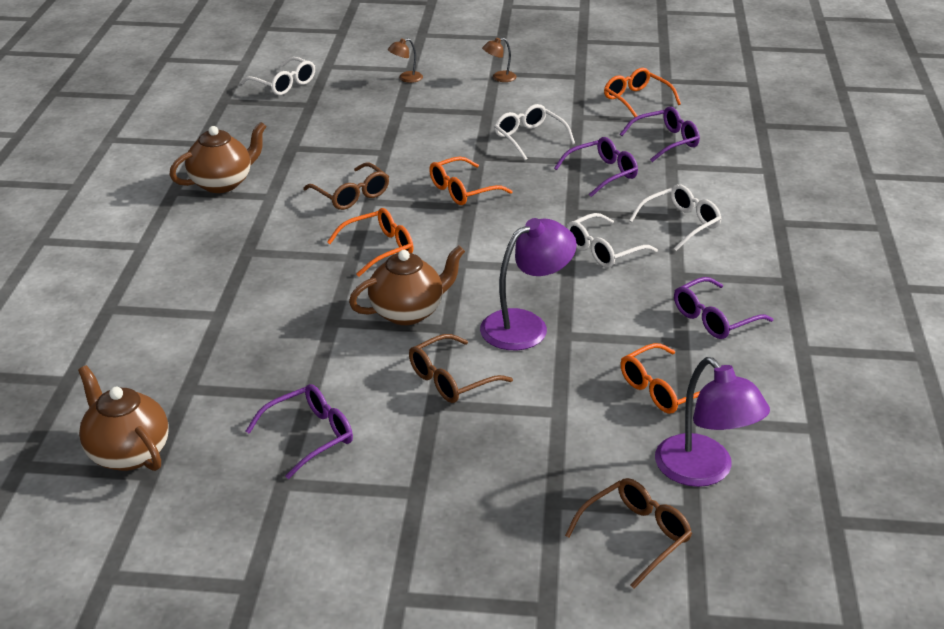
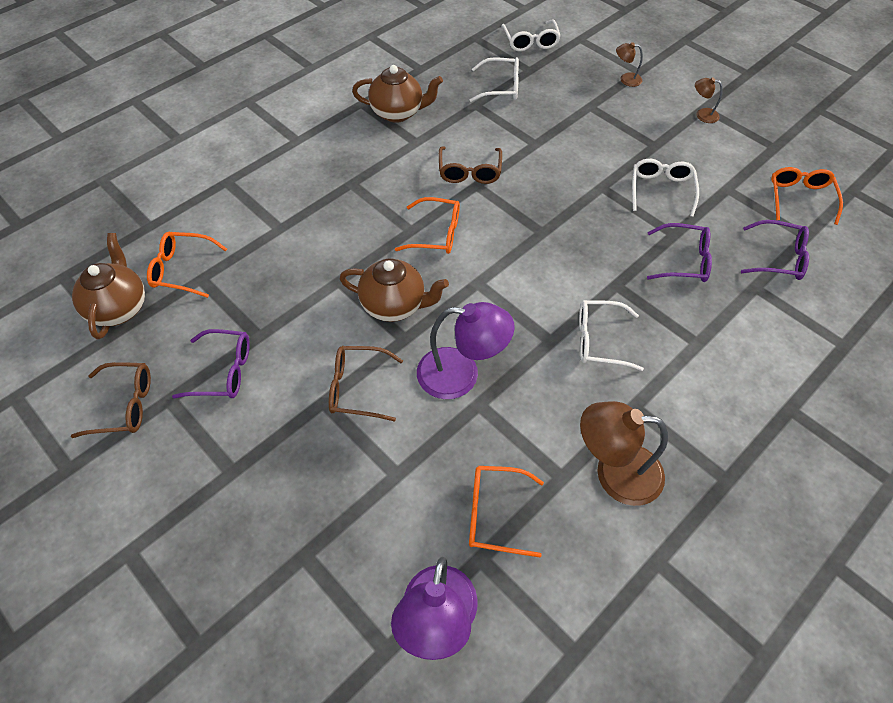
camera: 40 degrees right, 20 degrees up
orange glasses [429,157,513,205] -> orange glasses moved to [147,232,227,298]
brown glasses [565,478,692,589] -> brown glasses moved to [71,362,151,438]
white glasses [629,184,722,251] -> white glasses moved to [470,57,519,102]
purple glasses [674,277,773,339] -> brown lamp [580,401,668,506]

